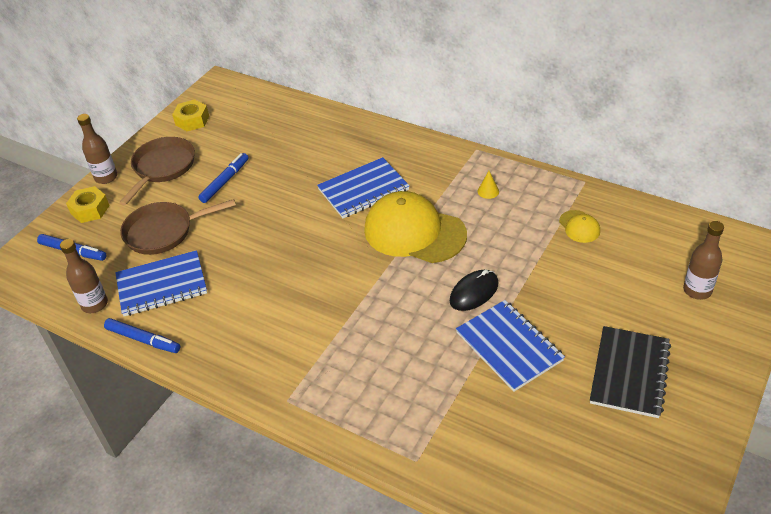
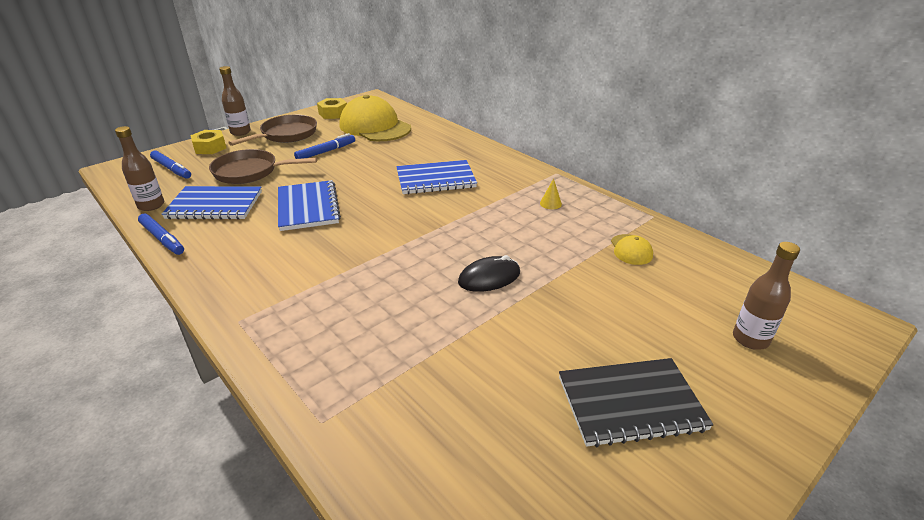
camera: 15 degrees right, 10 degrees down
yellow cap [364,191,467,263] -> yellow cap moved to [340,95,411,141]
blue notebook [456,300,565,392] -> blue notebook moved to [278,180,341,231]
black notebook [590,326,671,418] -> black notebook turned 45 degrees clockwise [559,358,713,447]

